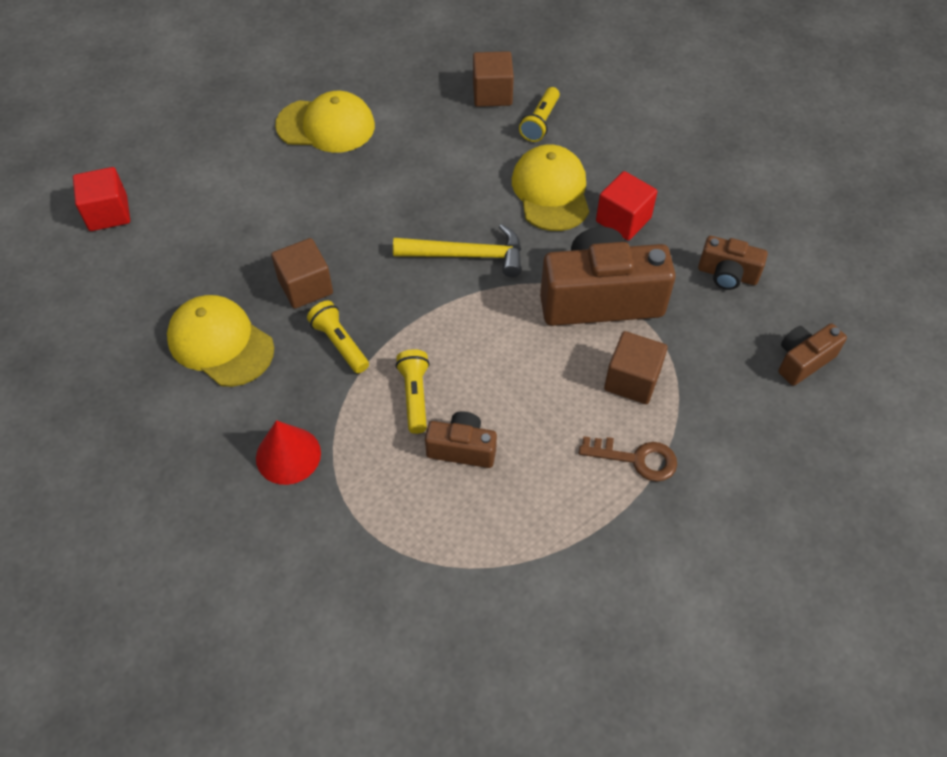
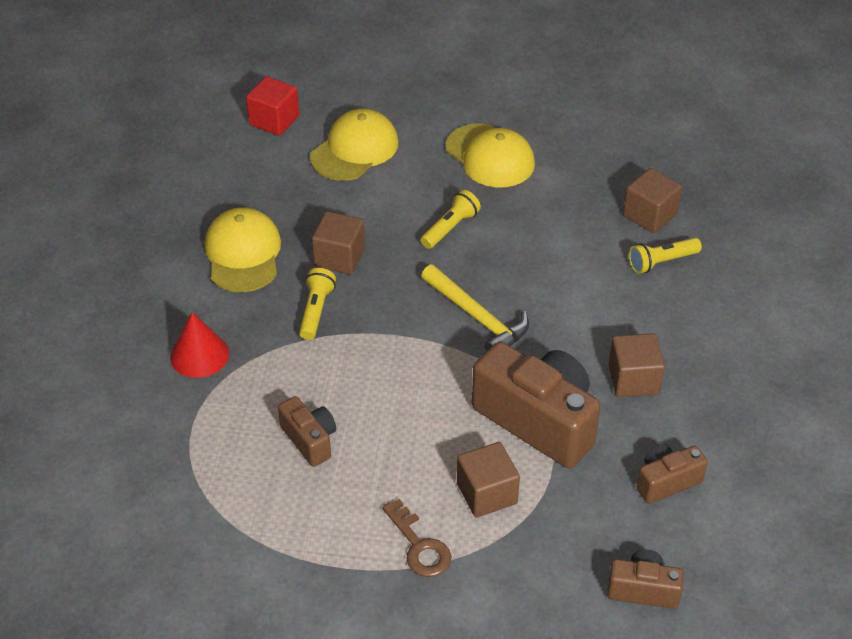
camera: 45 degrees right, 10 degrees down
yellow flashlight [396,349,430,434] -> yellow flashlight moved to [420,190,481,249]
yellow cap [512,144,589,231] -> yellow cap moved to [310,109,398,181]
red cube [596,171,657,240] -> brown cube [609,333,665,397]
brown camera [698,236,768,290] -> brown camera turned 90 degrees clockwise [637,444,708,504]

